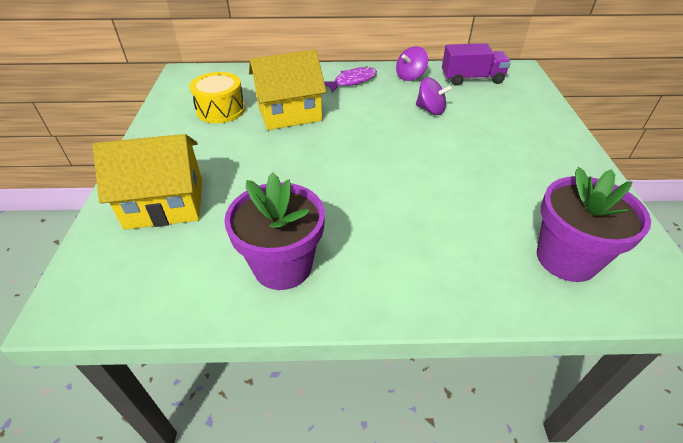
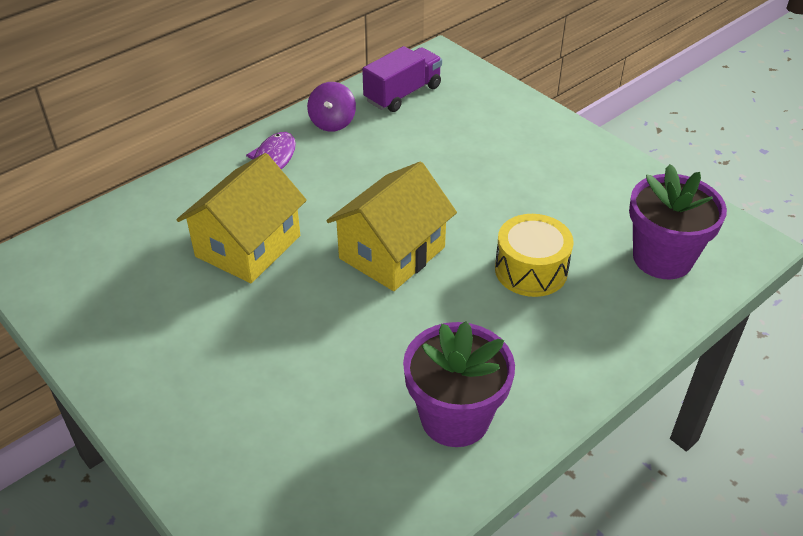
camera: 40 degrees left, 0 degrees up
yellow house [93,134,202,230] -> yellow house moved to [326,162,457,291]
yellow drum [189,72,245,123] -> yellow drum moved to [495,214,573,297]
purple spinning top [416,77,452,115] -> none

